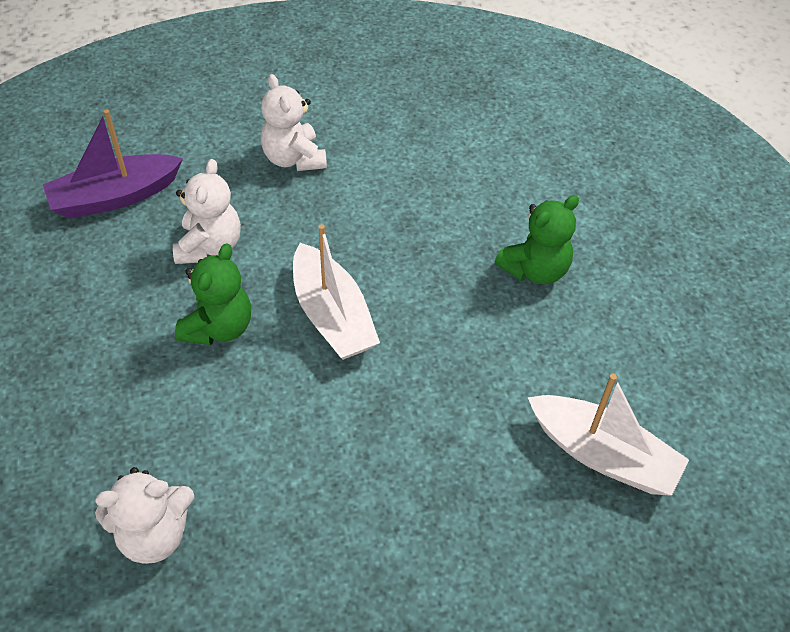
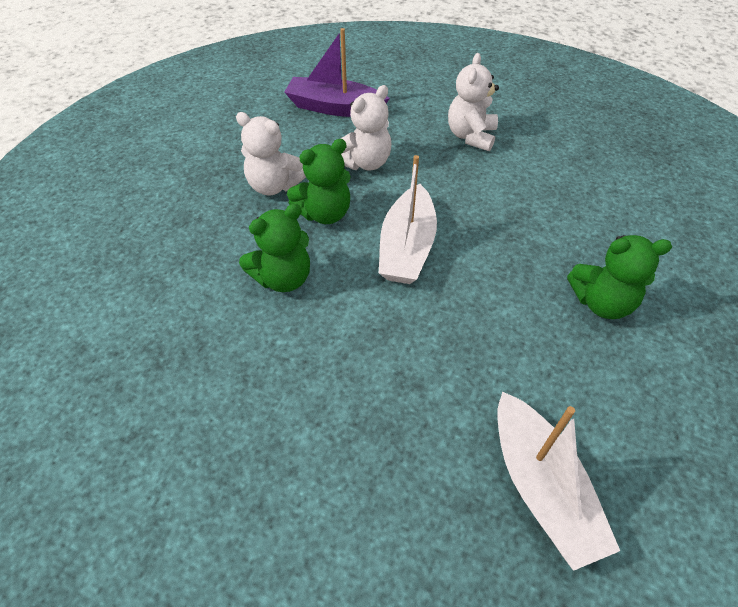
camera: 40 degrees right, 0 degrees up
white teddy bear [95,467,194,564] -> white teddy bear moved to [236,112,306,195]
none -> green teddy bear [239,204,310,292]

